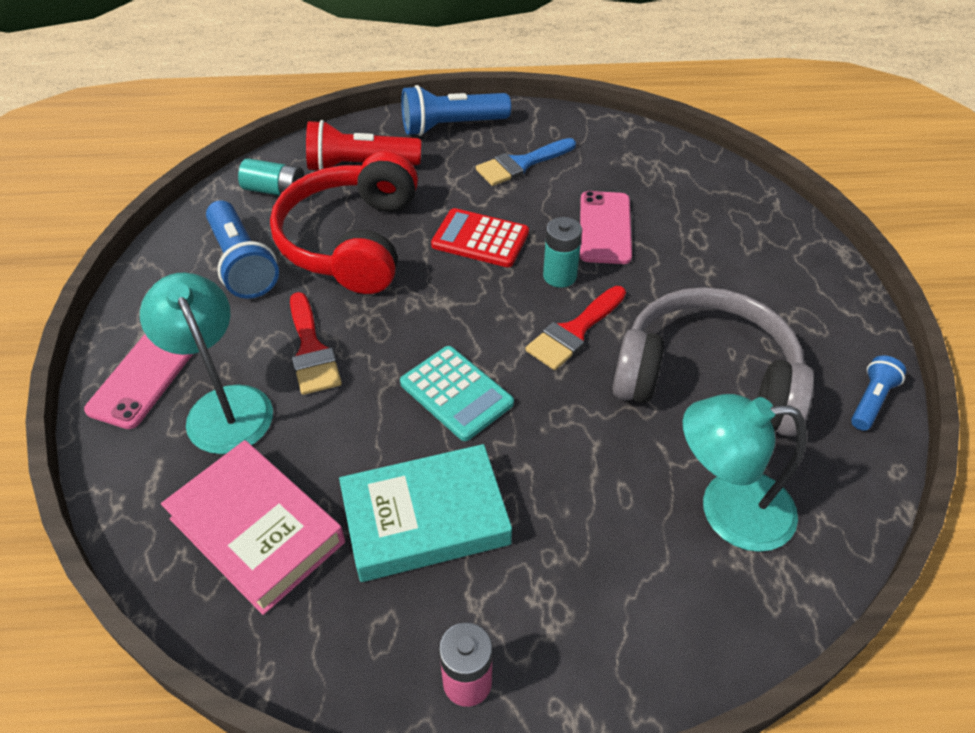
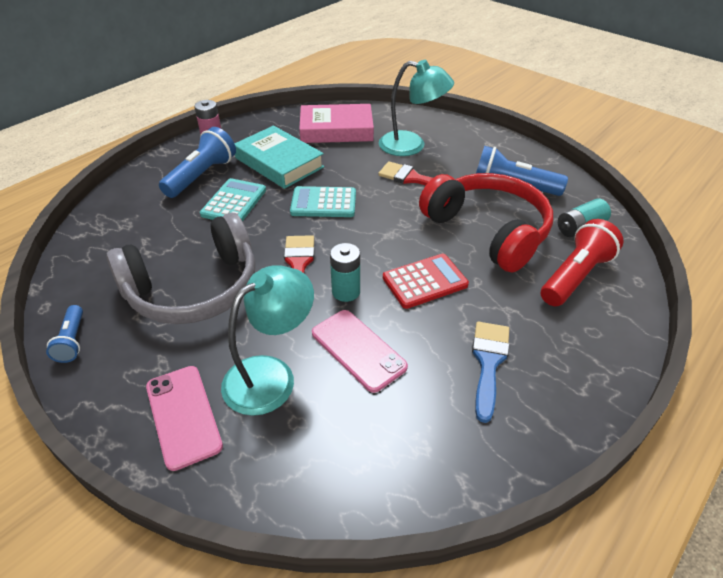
camera: 135 degrees right, 5 degrees down
pink phone [84,334,193,429] -> pink phone moved to [146,366,223,471]
turquoise book [339,444,512,582] -> turquoise book turned 75 degrees counterclockwise [234,126,324,189]
blue flashlight [401,85,511,136] -> blue flashlight moved to [159,127,236,198]
turquoise lamp [683,394,807,552] -> turquoise lamp moved to [221,265,314,416]
none -> turquoise calculator [200,178,266,221]

